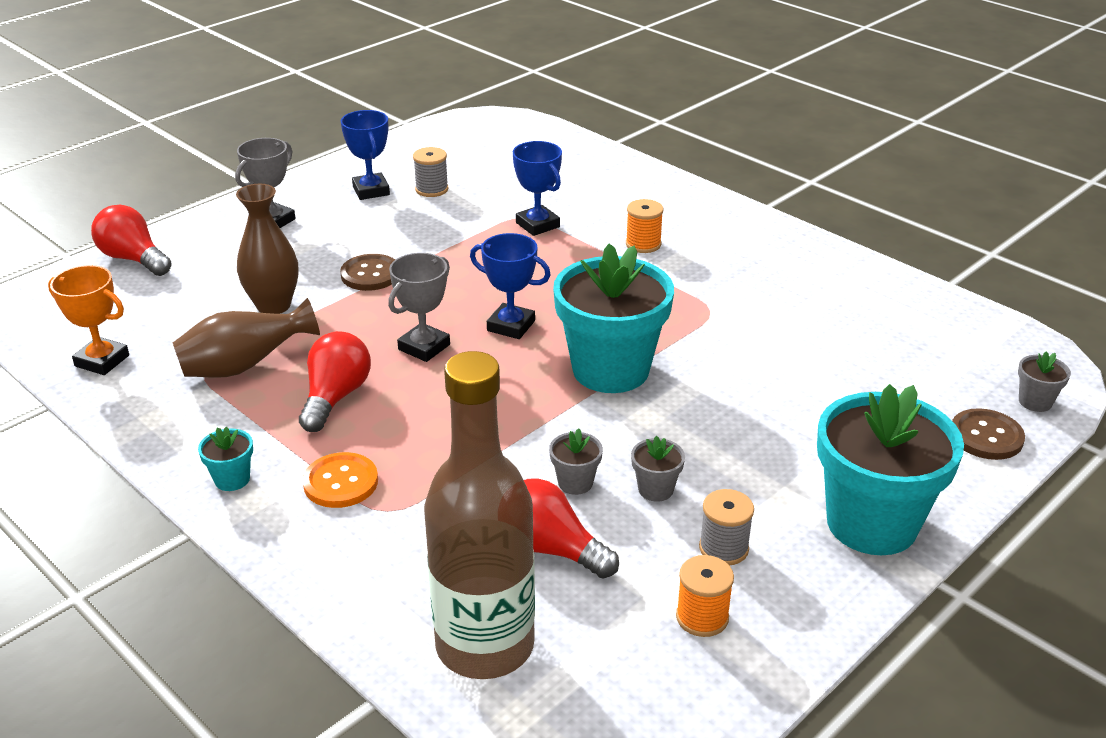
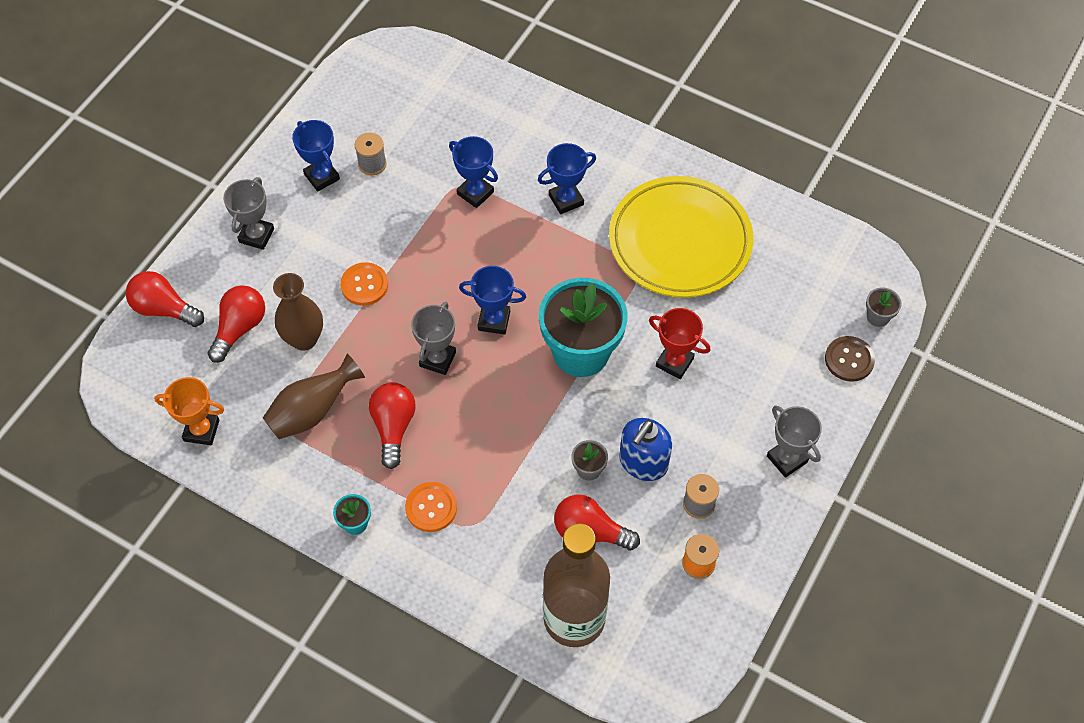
camera: 15 degrees left, 25 degrees up
brown button [340,254,395,291] -> orange button [340,262,388,306]
orange spool [626,199,663,253] -> blue trophy [538,143,596,214]
grey flower pot [631,436,685,502] -> blue soap dispenser [619,418,672,481]
turquoise flower pot [817,384,964,555] -> grey trophy [767,406,822,478]
none -> red light bulb [208,285,265,363]
none -> yellow plate [609,176,753,298]
none -> red trophy [649,308,711,379]

